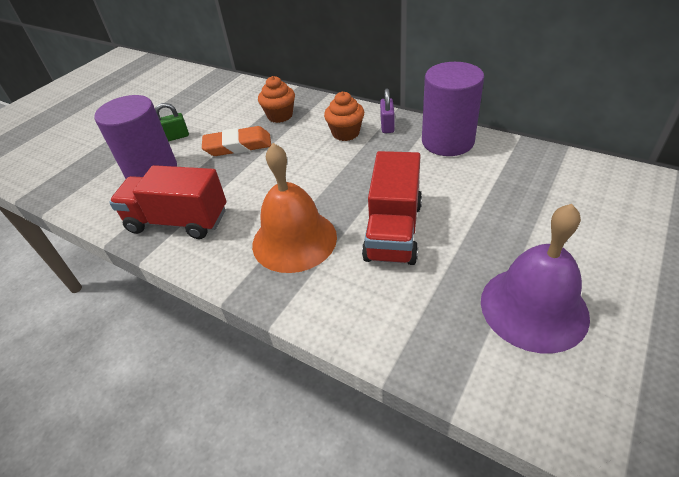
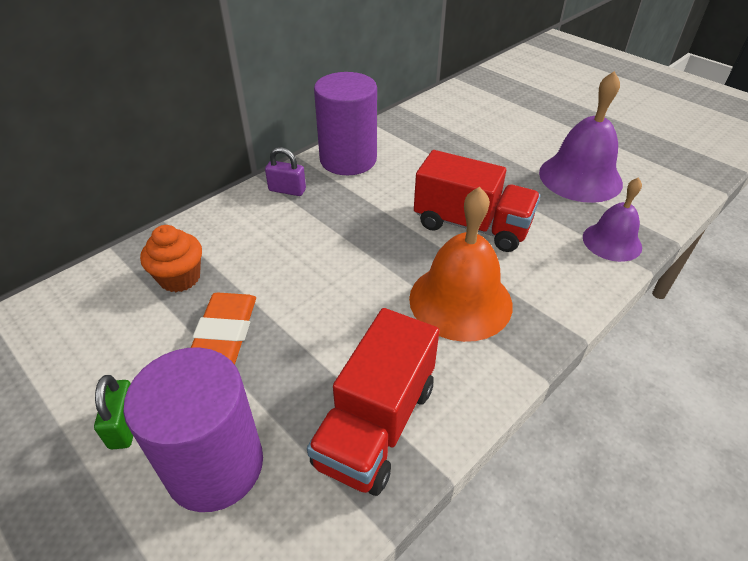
camera: 80 degrees left, 0 degrees up
orange cupcake [324,92,364,141] -> none
none -> purple bell [583,177,642,262]

